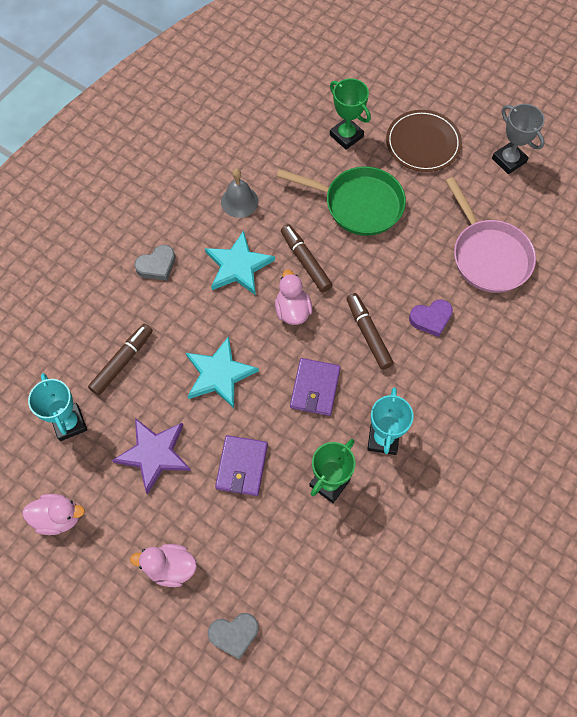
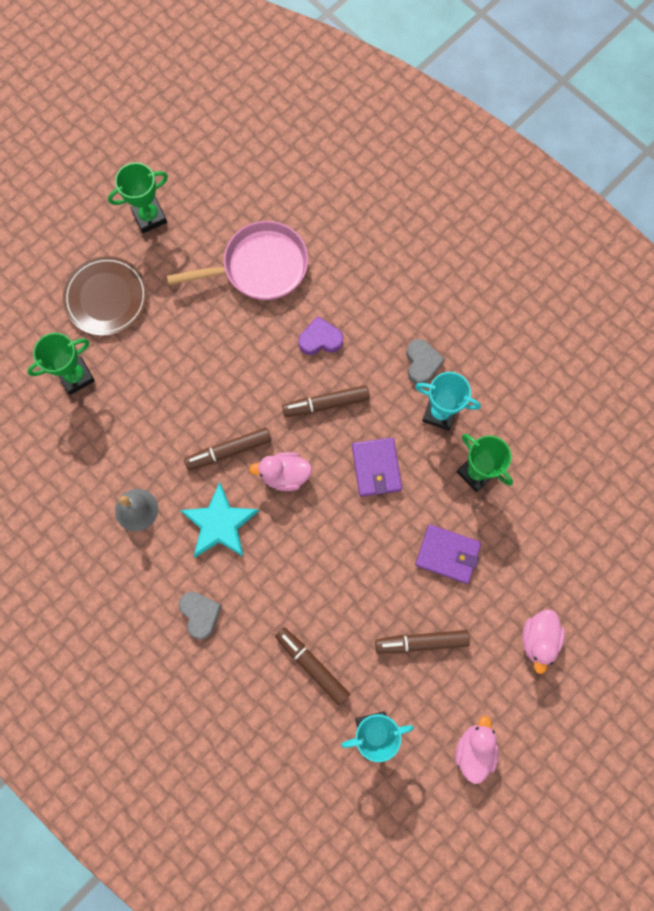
camera: 80 degrees left, 10 degrees up
purple star [112,418,191,495] -> brown marker [375,630,470,653]
turquoise star [186,336,259,408] -> none
grey heart [208,613,259,660] -> grey heart moved to [406,339,445,384]
green pan [277,166,406,236] -> none
purple wallet [290,358,341,416] -> purple wallet turned 60 degrees clockwise [352,438,402,497]
purple heart [409,299,453,337] -> purple heart turned 90 degrees counterclockwise [298,317,343,355]
grey trophy [492,104,545,174] -> green trophy [108,162,168,233]

